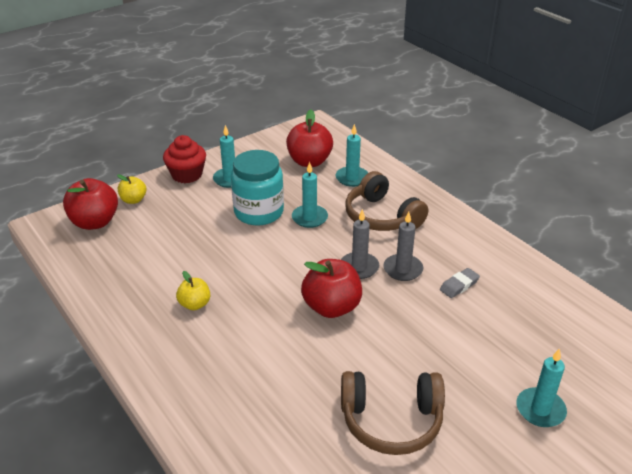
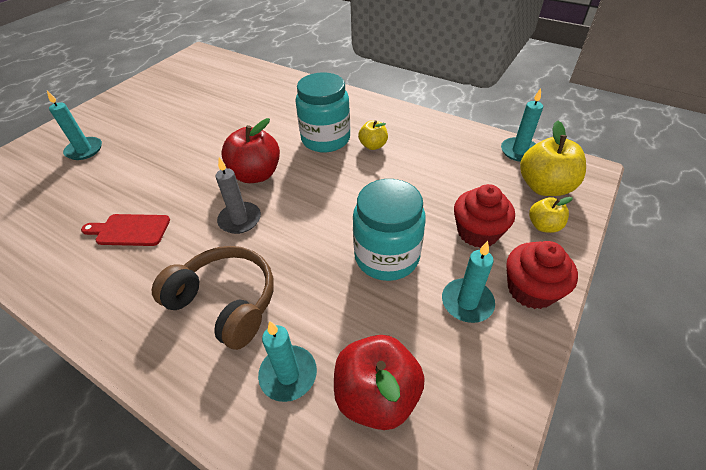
camera: 160 degrees right, 10 degrees up
red apple [63,178,118,230] -> yellow apple [520,121,586,196]
turquoise candle [292,162,328,228] -> turquoise candle moved to [501,88,543,162]
brown headphones [341,371,445,455] -> none
grey candle [383,212,423,281] -> none
grey eraser [440,268,480,298] -> red cutting board [81,214,170,246]
none -> turquoise jar [295,72,350,152]
none -> red cupcake [454,184,515,248]

